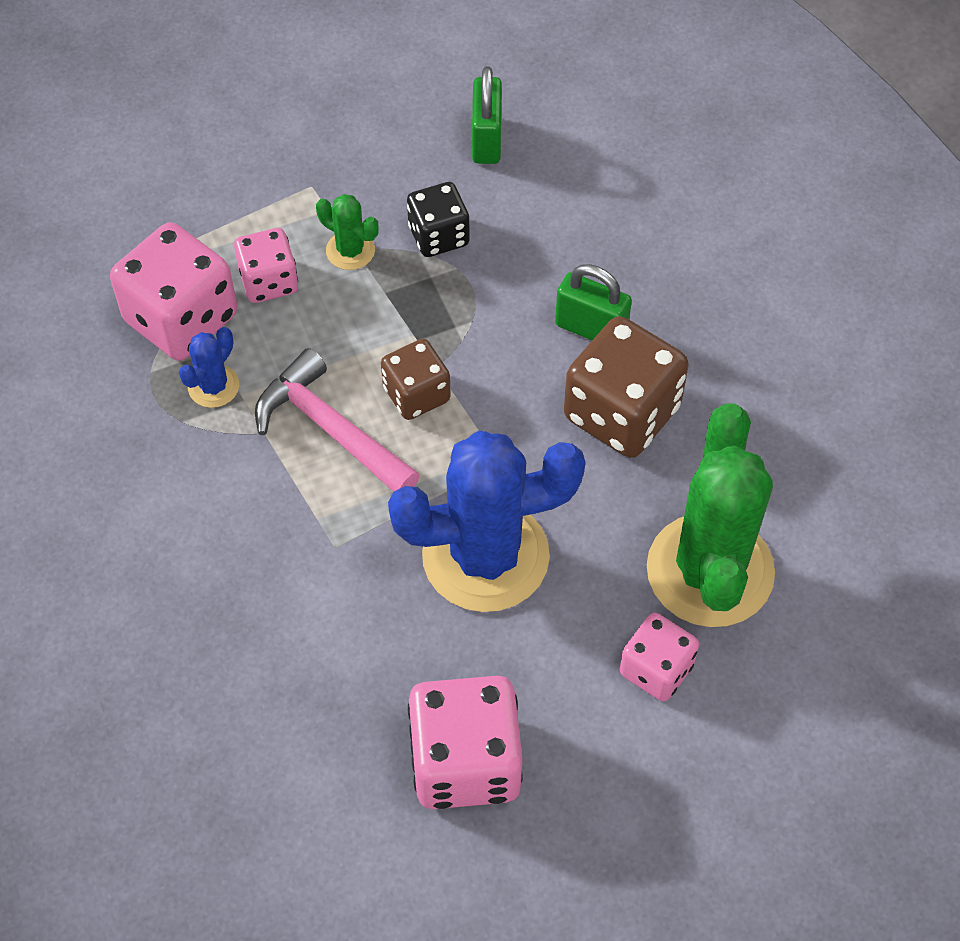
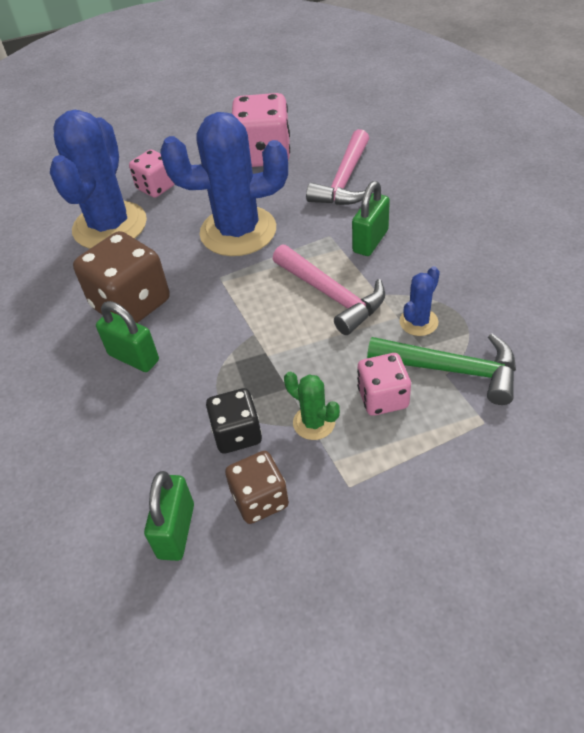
camera: 170 degrees left, 10 degrees down
pink dice [110,222,238,361] -> green hammer [367,334,516,405]
brown dice [381,339,451,420] -> brown dice moved to [225,451,289,524]
green cactus [647,403,775,627] -> blue cactus [50,110,147,249]
none -> pink hammer [306,129,369,205]
none -> green padlock [352,181,390,256]

